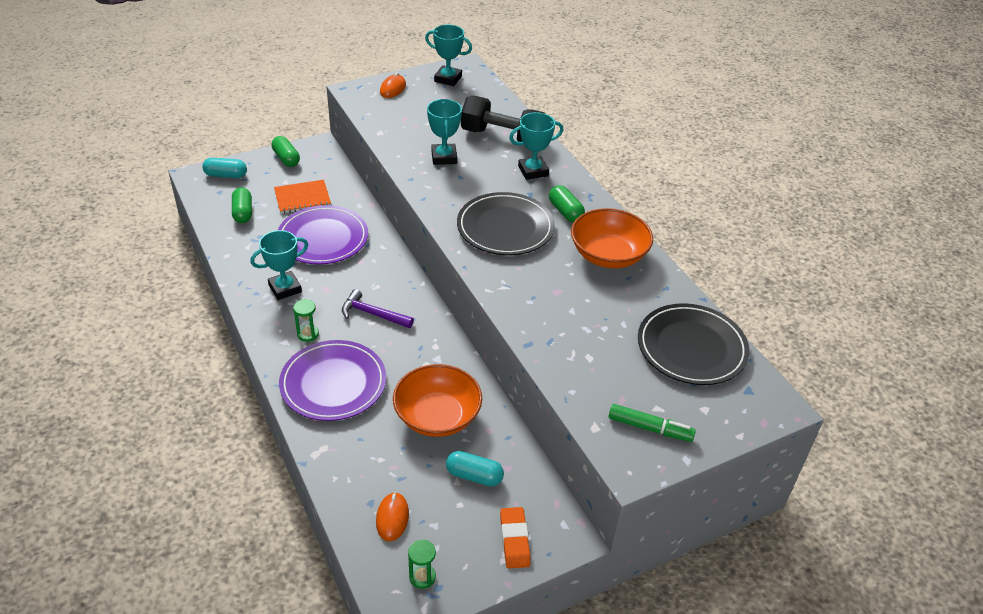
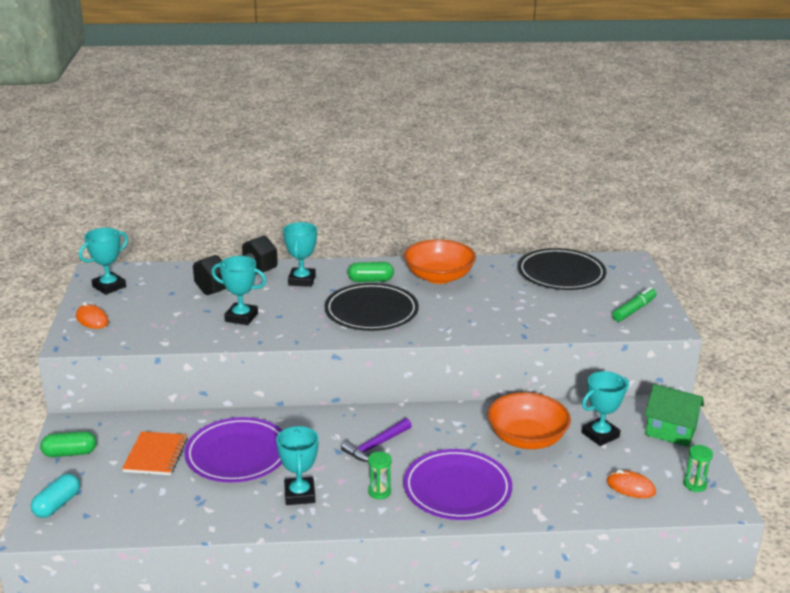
camera: 65 degrees left, 15 degrees down
green capsule [232,187,252,223] -> none
turquoise capsule [446,451,504,486] -> turquoise trophy [582,371,629,446]
orange eraser [500,507,531,568] -> green house [645,384,704,447]

